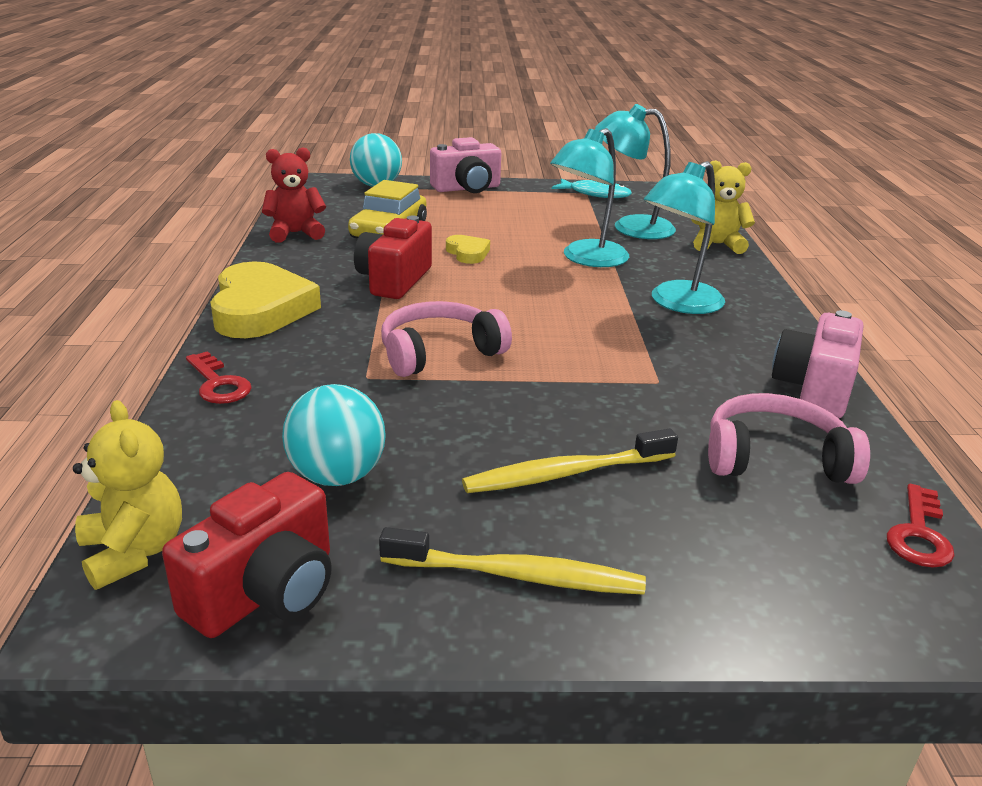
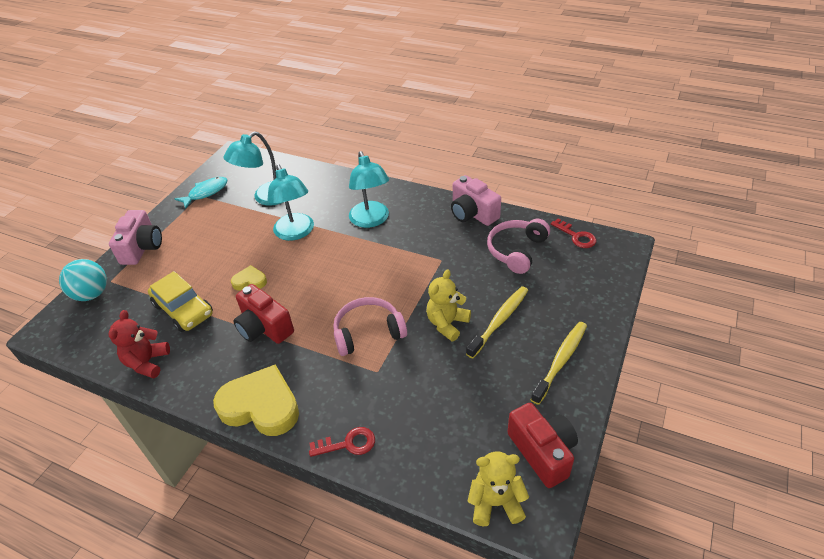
camera: 60 degrees left, 15 degrees up
turquoise ball [282,384,386,486] -> none
pink headphones [381,301,512,377] -> pink headphones turned 75 degrees clockwise [333,297,407,356]
yellow toothbrush [462,429,678,493] -> yellow toothbrush turned 150 degrees counterclockwise [466,286,528,358]
yellow teddy bear [691,160,755,254] -> yellow teddy bear moved to [426,269,471,341]

